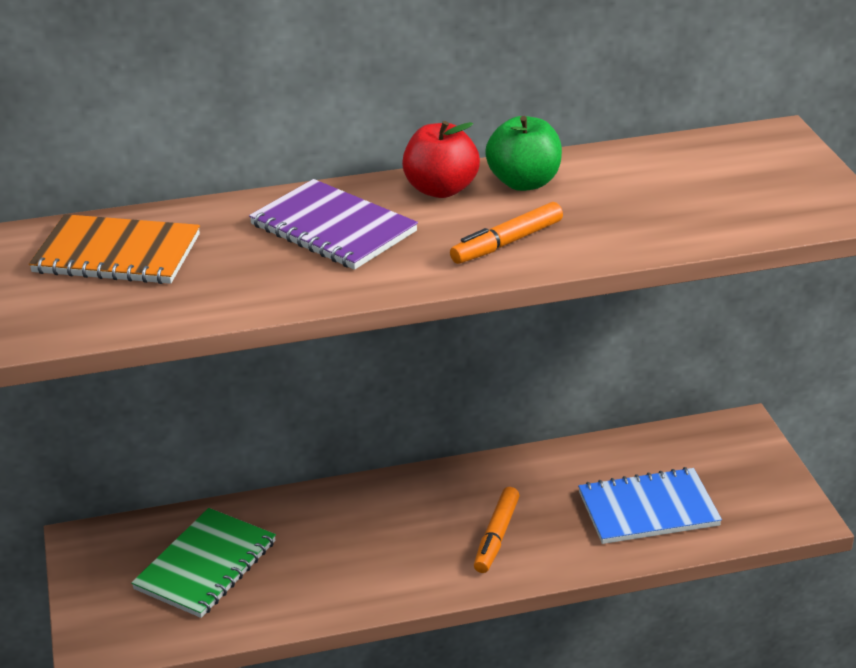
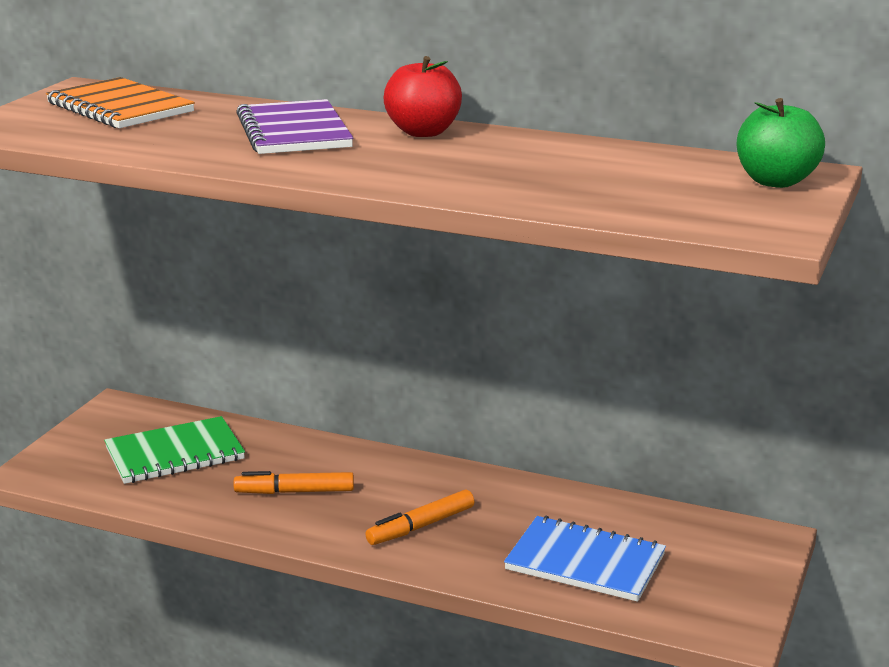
camera: 35 degrees right, 10 degrees down
orange marker [450,202,563,264] -> orange marker moved to [234,471,354,494]
green apple [485,116,562,191] -> green apple moved to [737,98,825,188]

